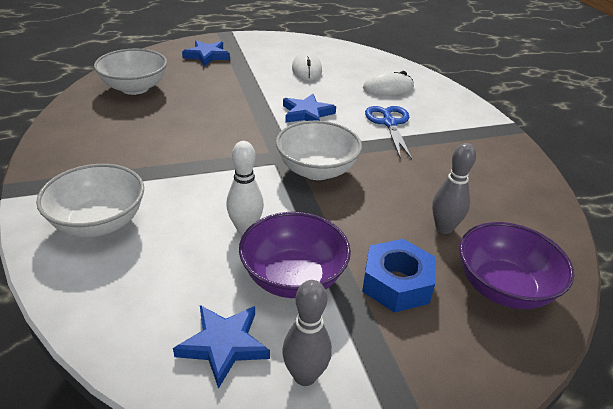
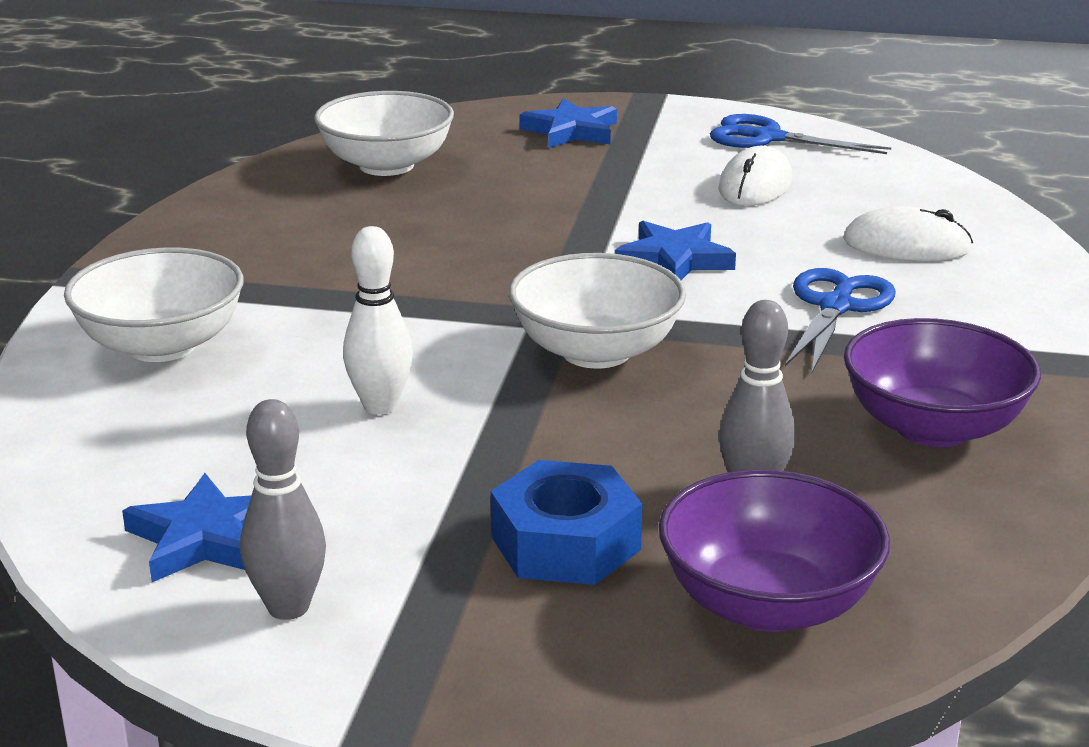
camera: 30 degrees right, 10 degrees down
purple bowl [239,212,351,298] -> purple bowl moved to [844,318,1041,447]
none -> blue scissors [710,114,891,154]

